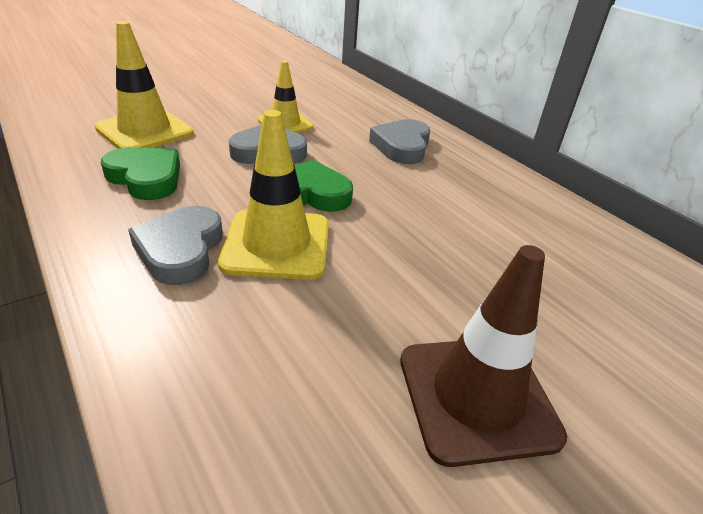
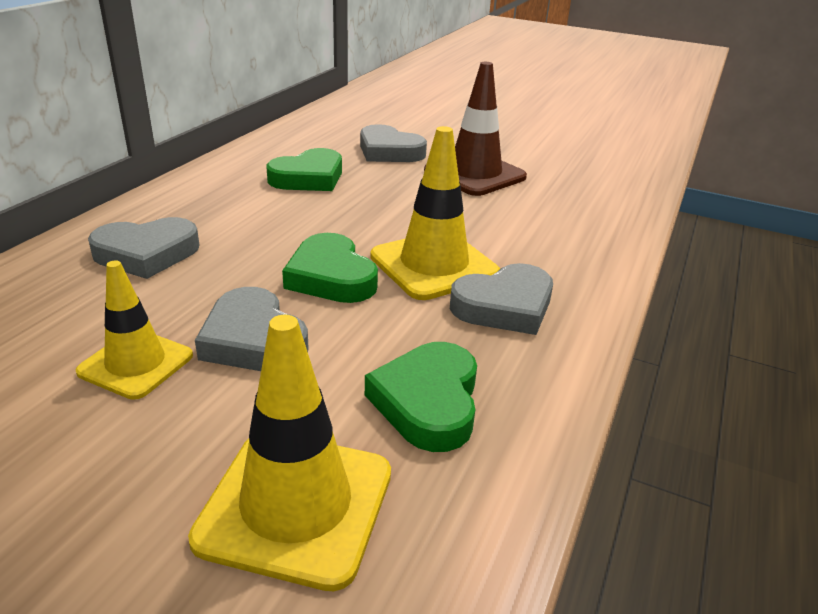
camera: 120 degrees left, 5 degrees down
none -> green heart [266,148,342,191]
none -> grey heart [360,124,427,162]

